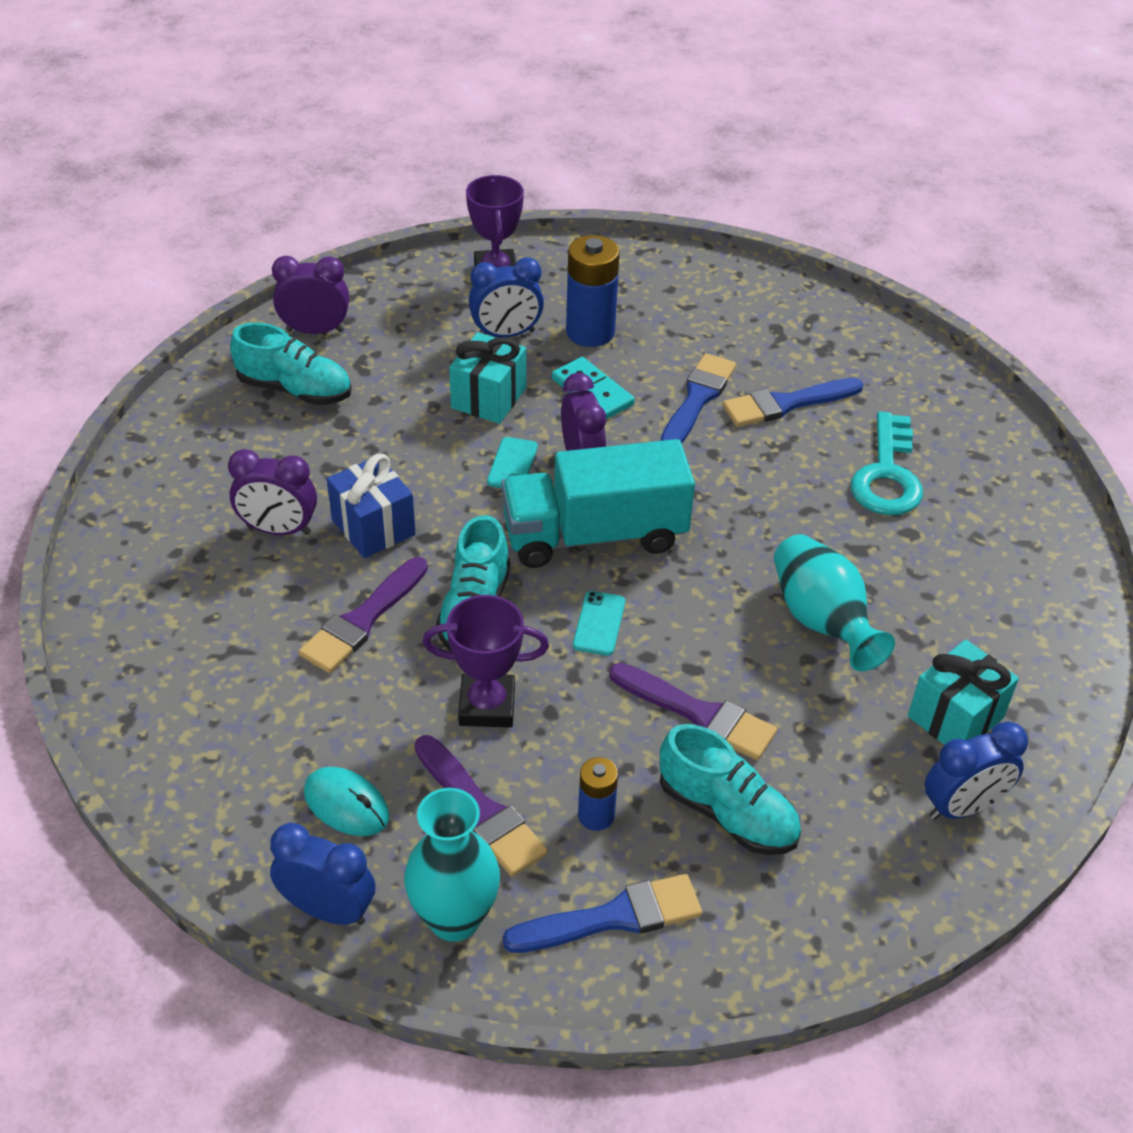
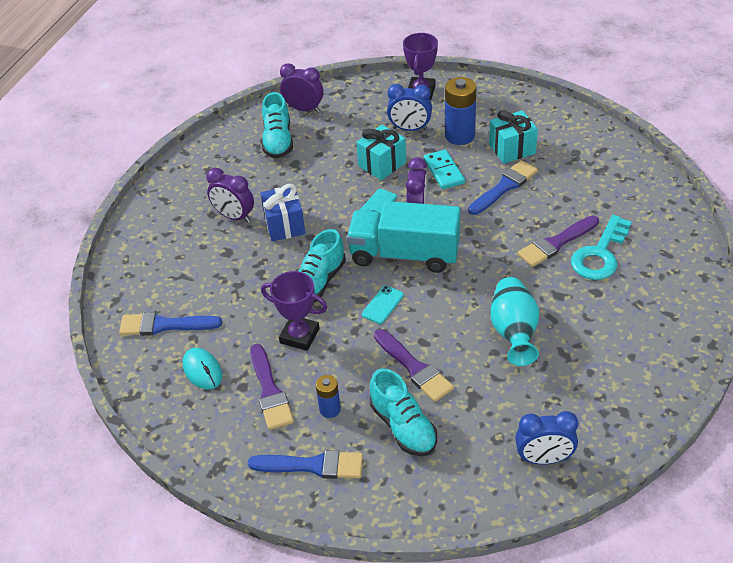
camera: 25 degrees right, 0 degrees up
turquoise shoe [230,322,352,405] -> turquoise shoe turned 45 degrees clockwise [262,92,293,158]
blue clock [270,823,375,925] -> none
purple brush [299,557,428,673] -> purple brush moved to [518,215,599,267]
turquoise vase [404,788,500,942] -> none
blue brush [722,378,863,427] -> blue brush moved to [119,312,222,336]
turquoise gift [908,639,1019,745] -> turquoise gift moved to [489,110,538,163]

